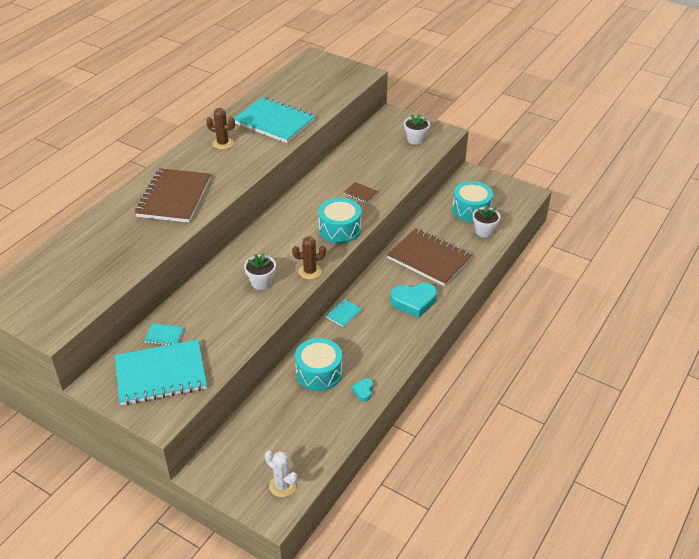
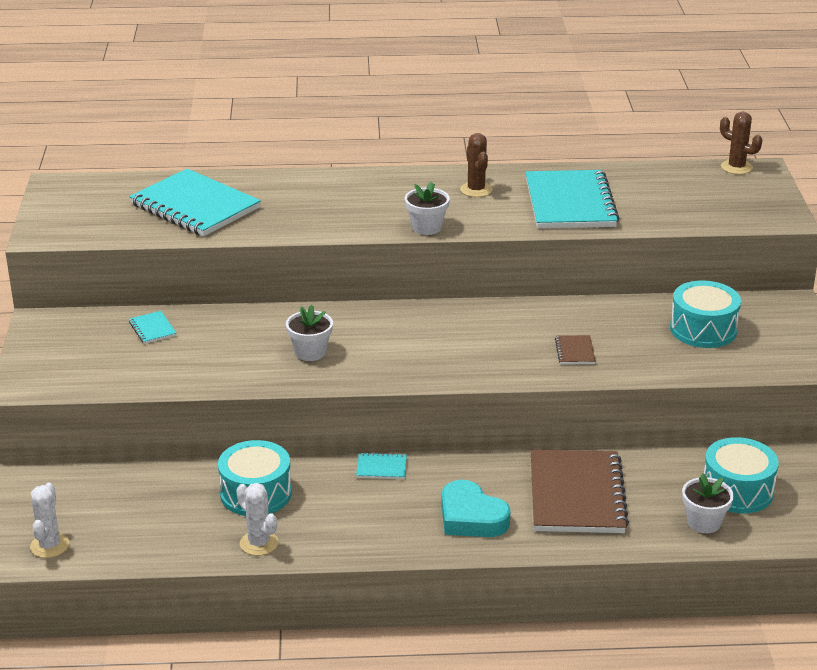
camera: 55 degrees right, 10 degrees down
turquoise notebook [115,340,207,405] -> turquoise notebook moved to [129,169,261,236]
brown notebook [135,168,211,223] -> none
brown cactus [292,236,326,279] -> brown cactus moved to [720,111,762,174]
turquoise drum [318,198,361,243] -> turquoise drum moved to [670,281,741,348]
turquoise heart [352,378,373,401] -> white cactus [236,483,278,556]
white flower pot [404,114,430,145] -> white flower pot moved to [405,182,450,235]

